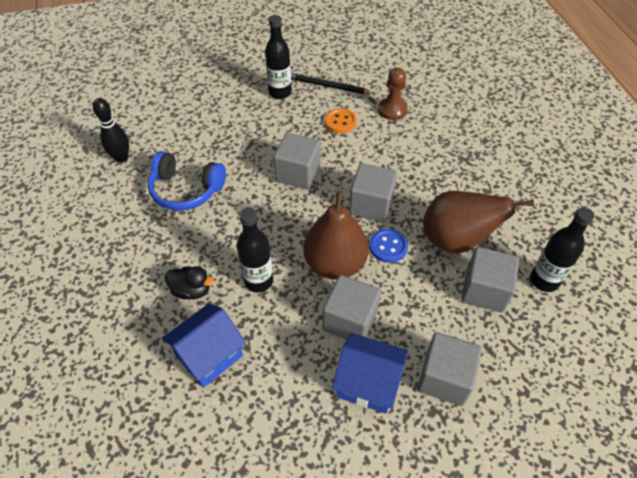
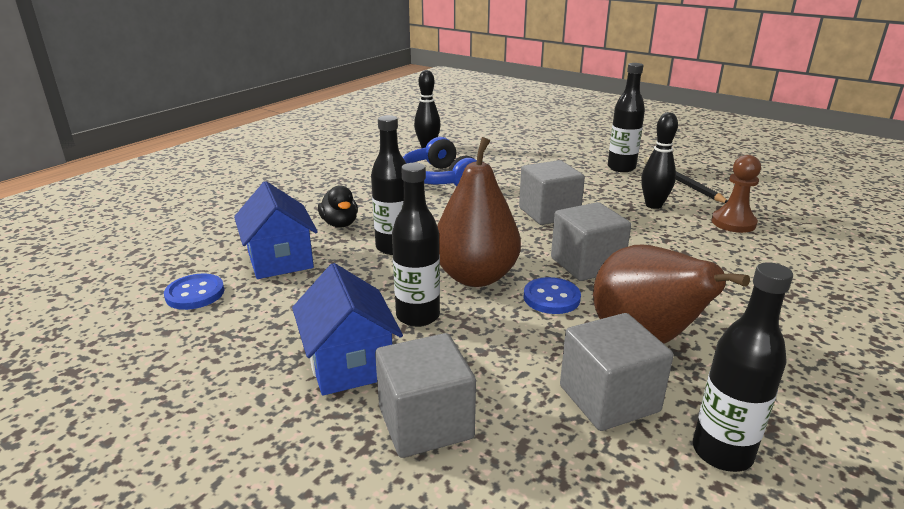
camera: 50 degrees right, 25 degrees down
blue house [162,303,246,388] -> blue house turned 60 degrees clockwise [234,181,318,279]
grey cube [323,275,381,340] -> black bottle [392,163,440,327]
orange button [325,108,357,133] -> black bowling pin [641,112,678,209]
none -> blue button [164,274,224,310]

